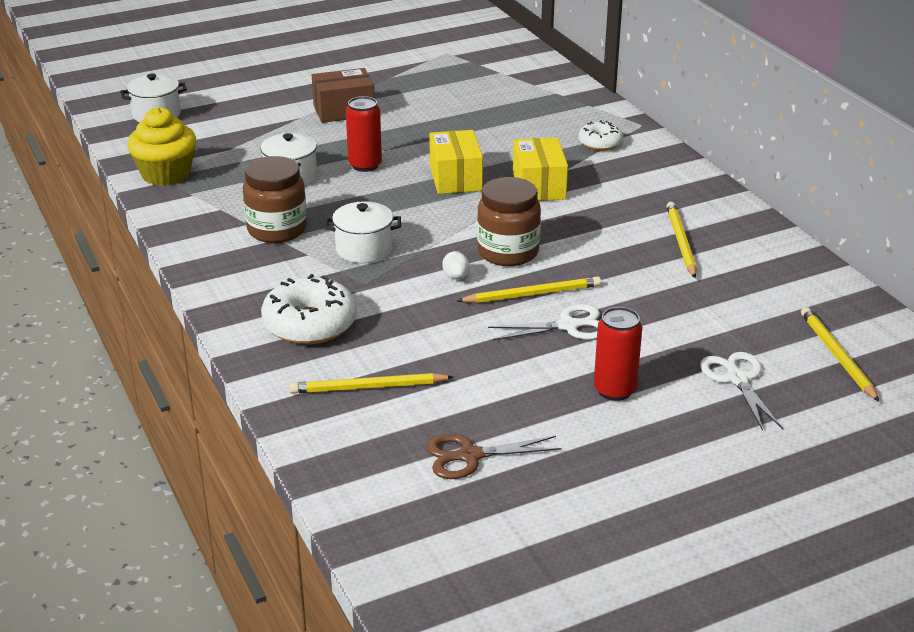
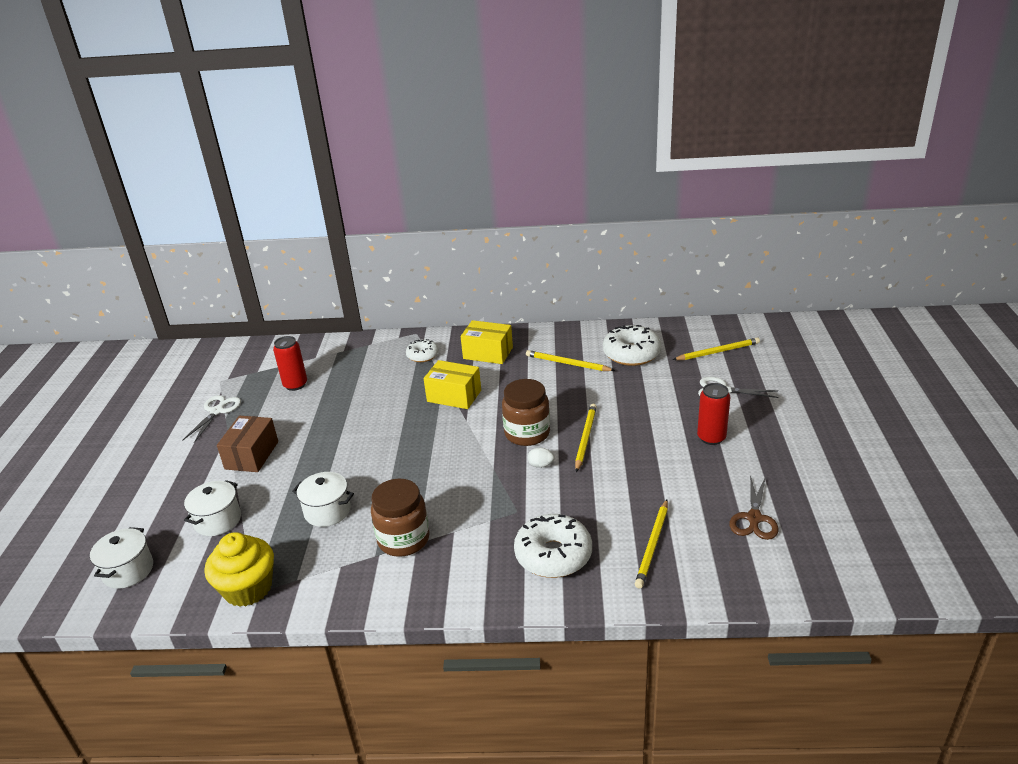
camera: 60 degrees left, 0 degrees up
white pot [325,201,401,263] -> white pot moved to [184,480,241,536]
red can [346,96,382,172] -> red can moved to [273,336,307,391]
yellow box [429,130,483,194] -> yellow box moved to [461,320,513,364]
white scissors [488,304,600,340] -> white scissors moved to [182,395,241,443]
yellow pencil [801,307,879,402] -> yellow pencil turned 150 degrees clockwise [673,337,760,360]
none -> white donut [603,325,661,366]

